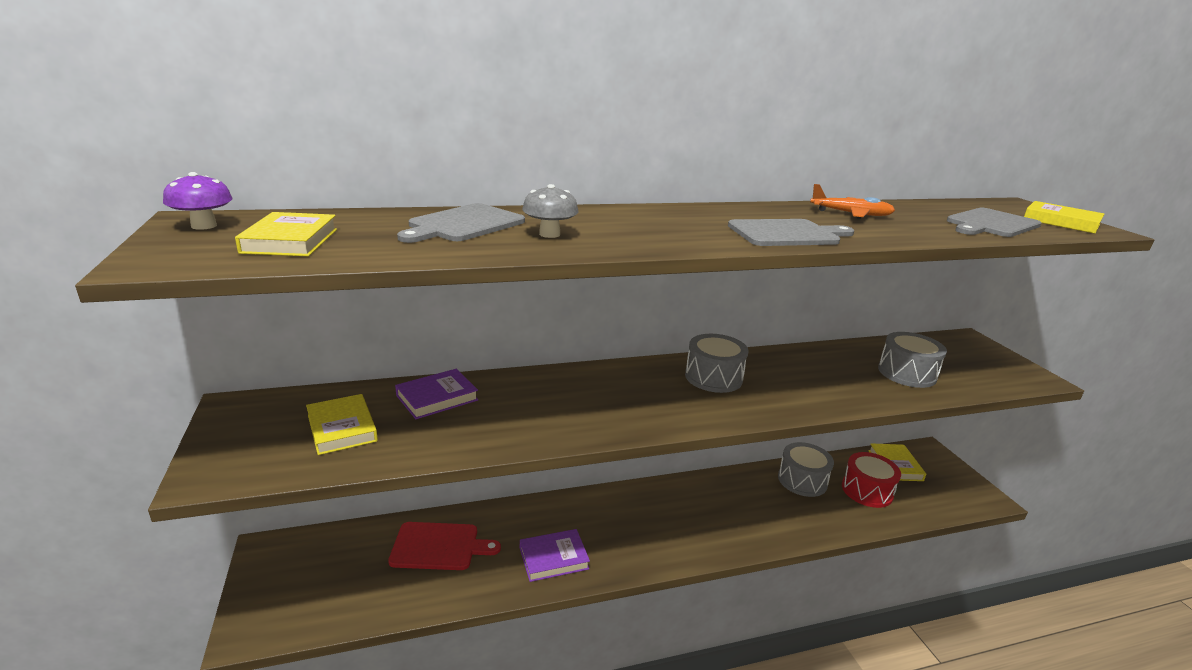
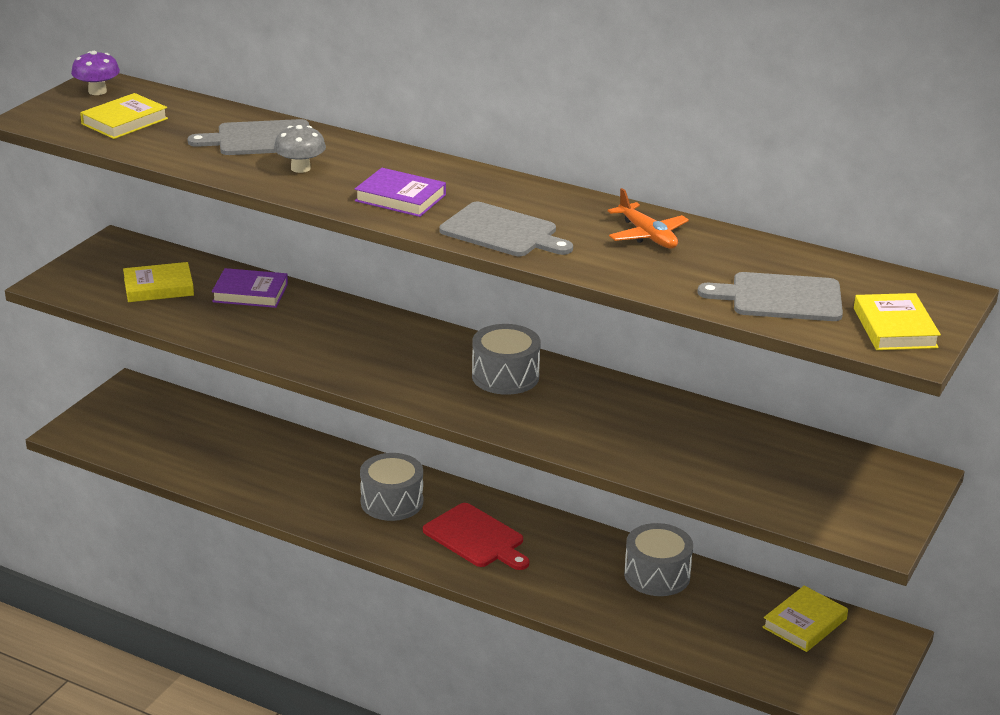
camera: 45 degrees right, 5 degrees up
yellow book [306,394,378,455] -> yellow book turned 60 degrees clockwise [123,262,194,302]
red cutting board [388,522,501,570] -> red cutting board moved to [423,503,529,570]
purple book [520,529,590,582] -> purple book moved to [355,168,446,217]
red drum [842,452,901,508] -> none
grey drum [878,332,947,388] -> grey drum moved to [360,453,423,521]

